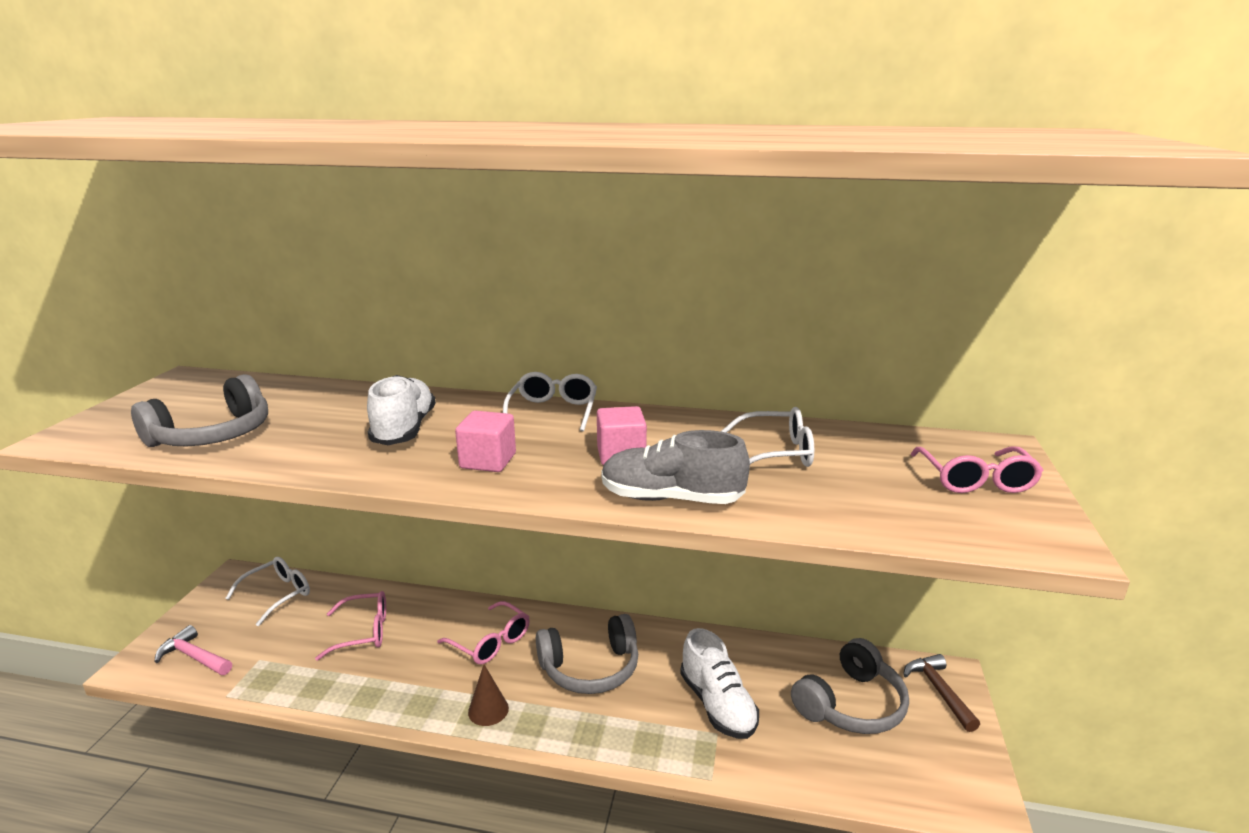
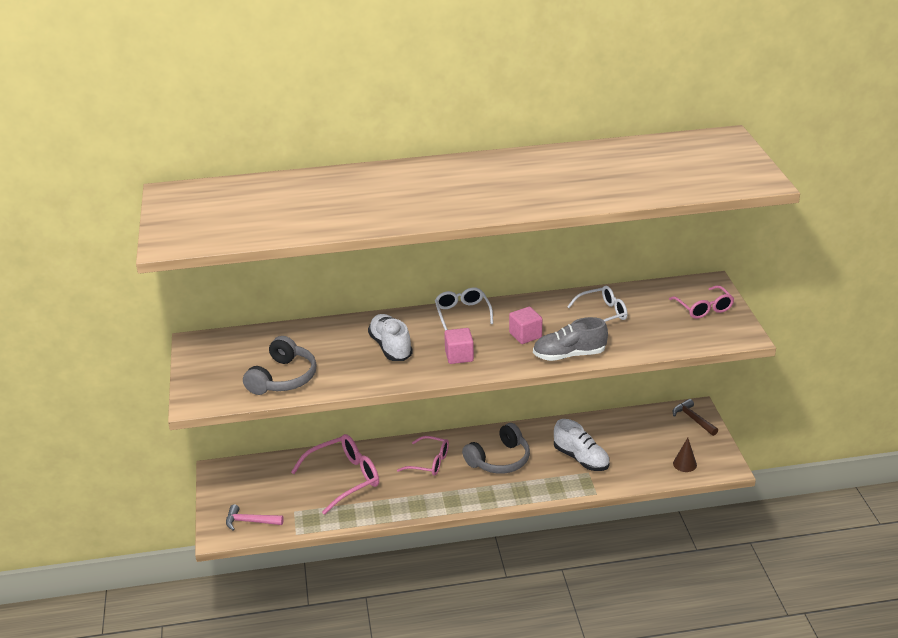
camera: 20 degrees left, 10 degrees up
white glasses [225,557,310,626] -> none
pink glasses [315,591,386,660] -> pink glasses [291,434,379,515], size x1.56
brown cone [468,665,509,726] -> brown cone moved to [673,438,697,472]
grey headphones [791,638,909,734] -> none

